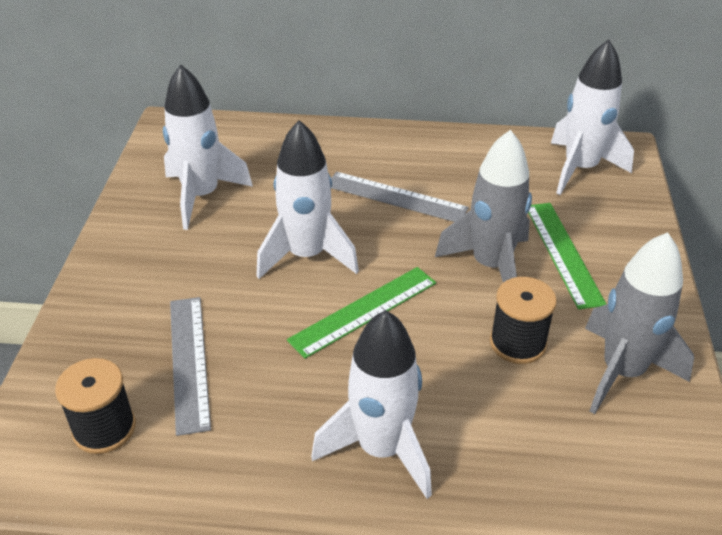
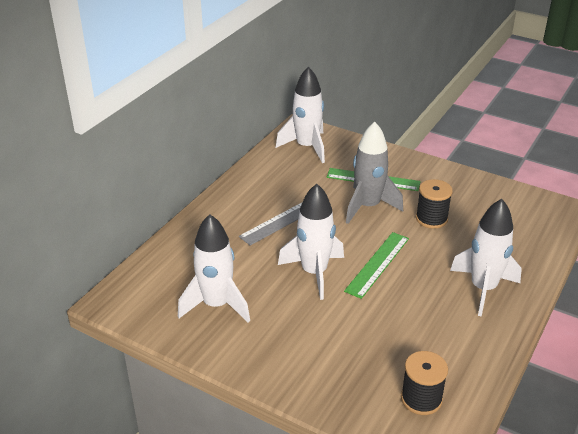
camera: 65 degrees left, 5 degrees down
grey ruler [170,297,211,436] -> none
green ruler [287,267,436,359] -> green ruler turned 45 degrees clockwise [344,232,409,299]
grey rocket [585,232,694,414] -> none

